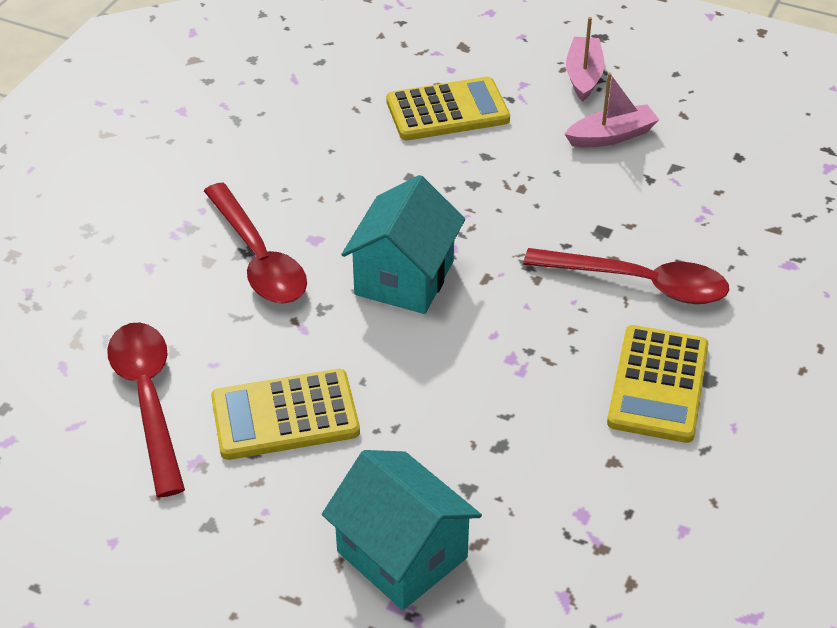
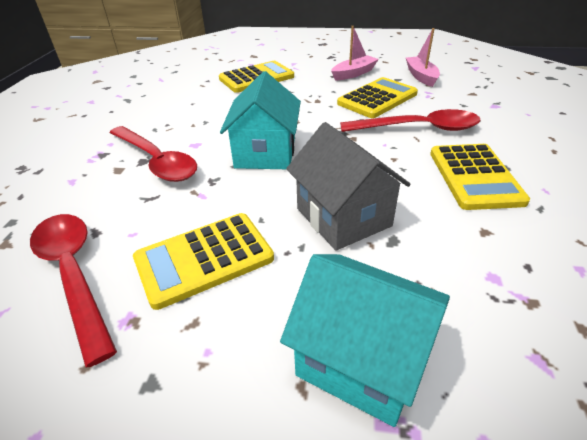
camera: 15 degrees left, 5 degrees down
pink boat [566,17,605,102] -> pink boat moved to [406,28,440,87]
none -> grey house [286,122,411,251]
none -> yellow calculator [337,77,418,118]

